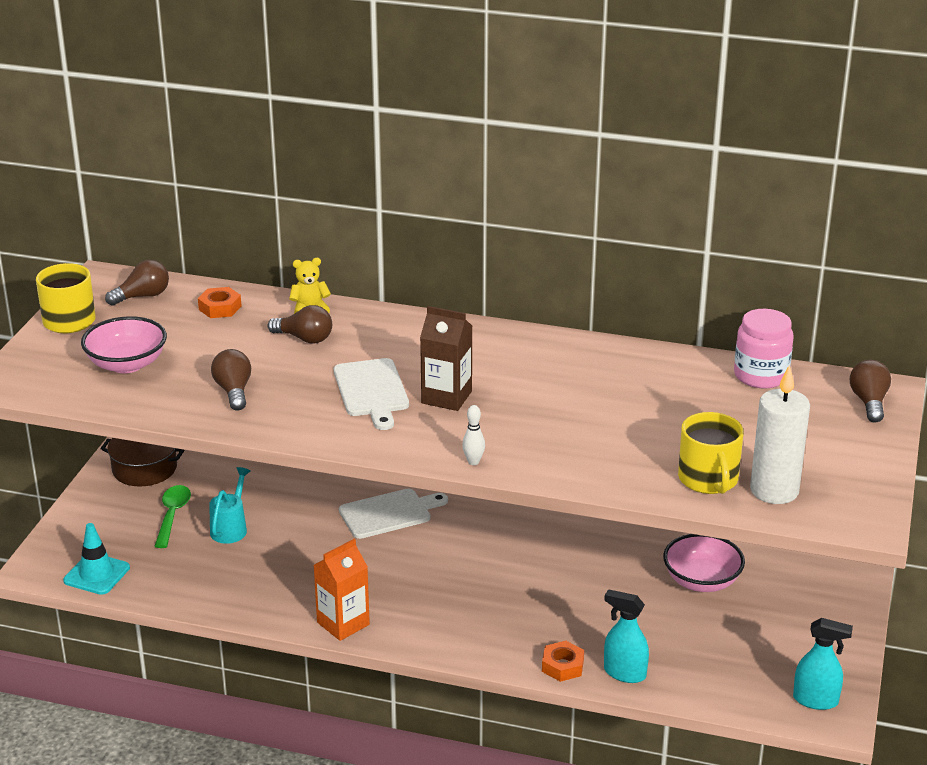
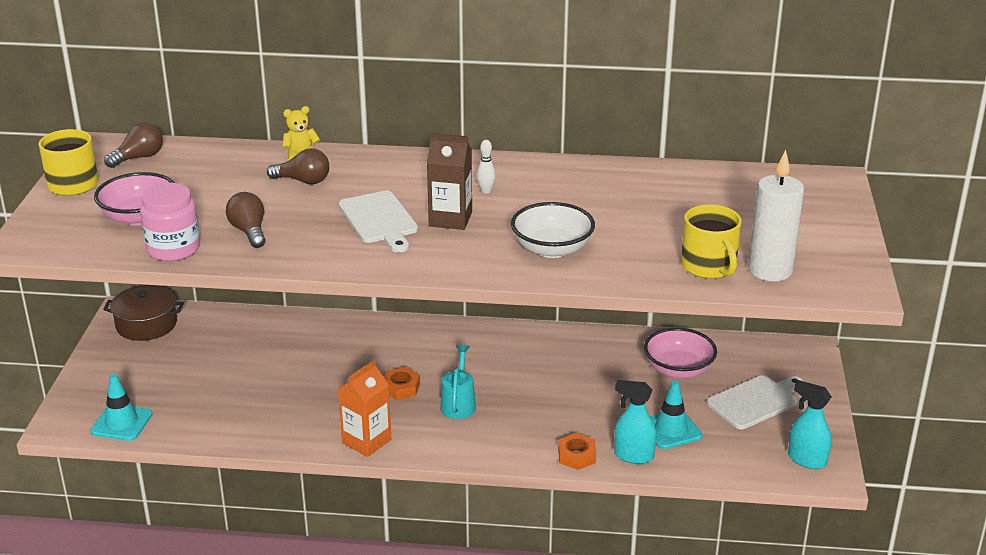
camera: 10 degrees left, 0 degrees up
green spoon [154,485,191,548] -> none
orange nut [198,287,242,318] -> orange nut moved to [384,367,420,400]
turquoise watering can [209,467,250,544] -> turquoise watering can moved to [440,344,476,419]
white cutting board [339,489,448,539] -> white cutting board moved to [707,375,803,429]
white bowling pin [462,405,485,465] -> white bowling pin moved to [477,140,496,194]
pink jar [734,309,794,388] -> pink jar moved to [140,183,200,261]
turquoise spray bottle [793,618,853,710] -> turquoise spray bottle turned 150 degrees counterclockwise [788,380,832,469]
brown light bulb [850,360,891,423] -> none
none -> white bowl [511,202,595,258]
none -> turquoise traffic cone [650,380,703,449]

